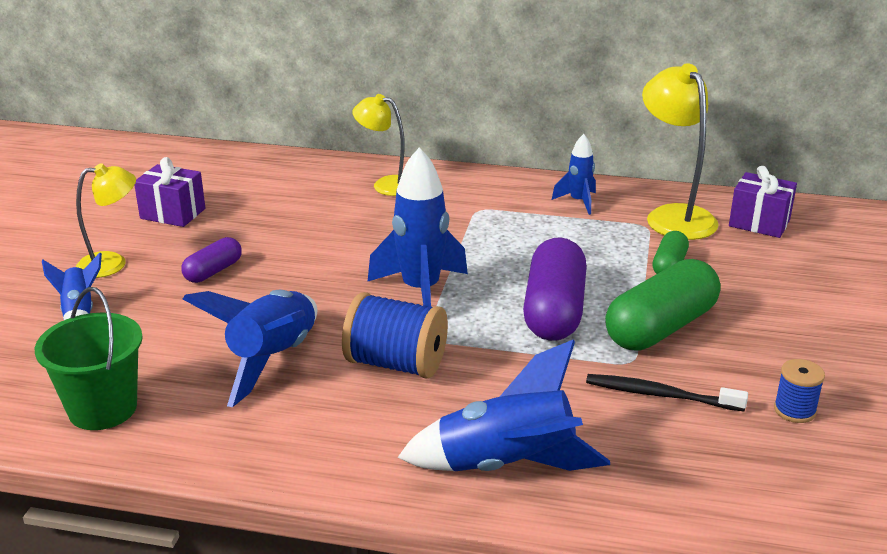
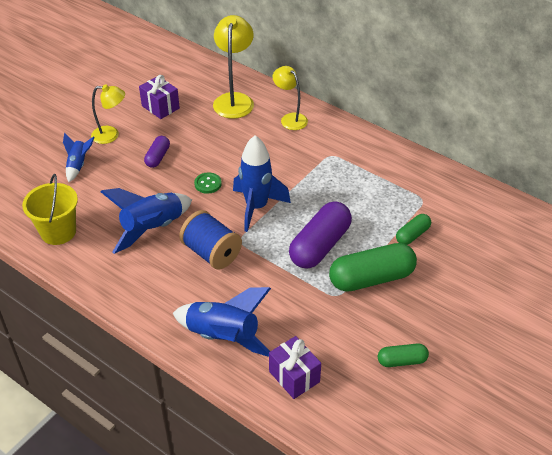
camera: 25 degrees right, 15 degrees up
green bucket [35,287,143,430] -> yellow bucket [22,174,78,245]
purple capsule [181,237,242,283] -> purple capsule turned 45 degrees counterclockwise [144,136,170,168]
blue rocket [552,134,596,215] -> none
black toothbrush [586,374,748,411] -> none
yellow lamp [642,63,719,240] -> yellow lamp moved to [213,15,254,119]
purple gift [729,166,797,238] -> purple gift moved to [269,336,321,399]
blue spool [774,359,825,423] -> green capsule [378,344,429,367]
none -> green button [194,172,222,194]

